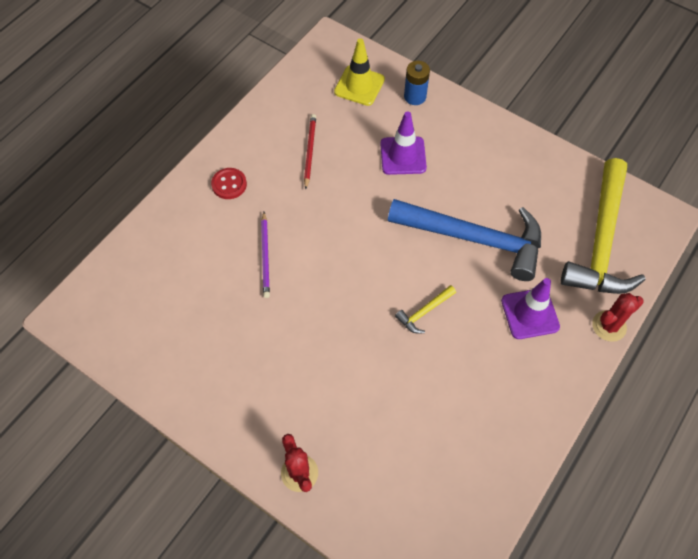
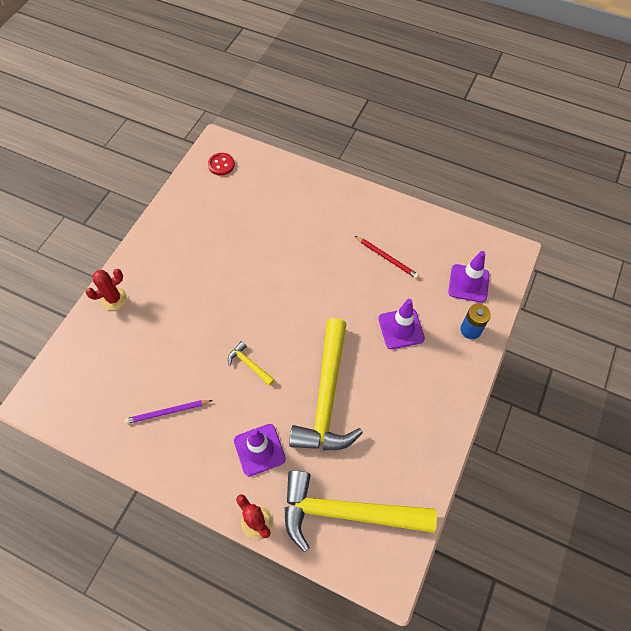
camera: 80 degrees right, 0 degrees up
red button [211,168,247,199] -> red button moved to [208,153,235,175]
purple pencil [261,212,270,298] -> purple pencil moved to [124,400,213,424]
red pencil [304,114,316,189] -> red pencil turned 45 degrees clockwise [355,236,419,278]
yellow traffic cone [334,38,385,106] -> purple traffic cone [448,251,489,303]
blue hammer [388,199,541,281] -> yellow hammer [289,318,363,451]

